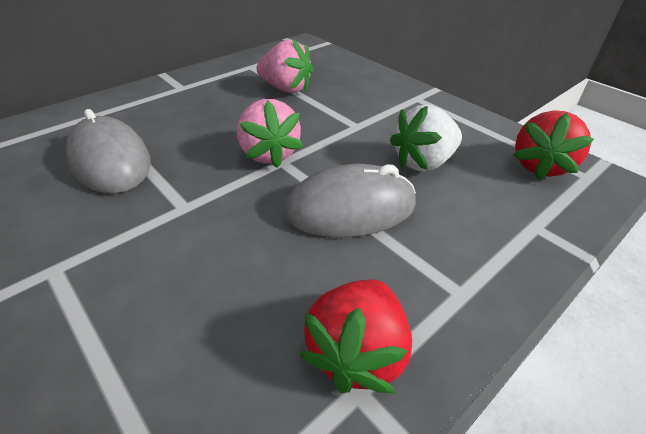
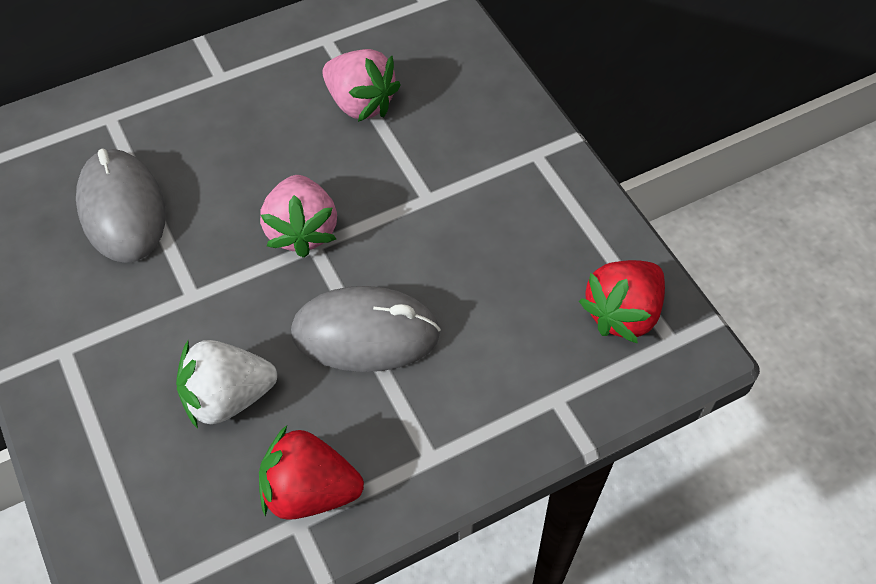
camera: 15 degrees right, 15 degrees up
red strawberry [300,279,412,393] -> red strawberry turned 60 degrees clockwise [259,425,364,520]
white strawberry [390,105,462,171] -> white strawberry moved to [176,340,277,429]

